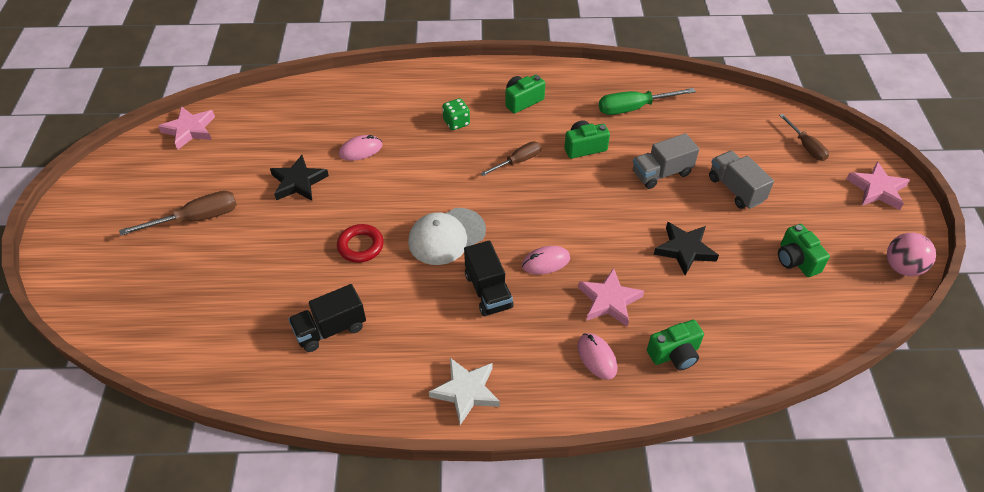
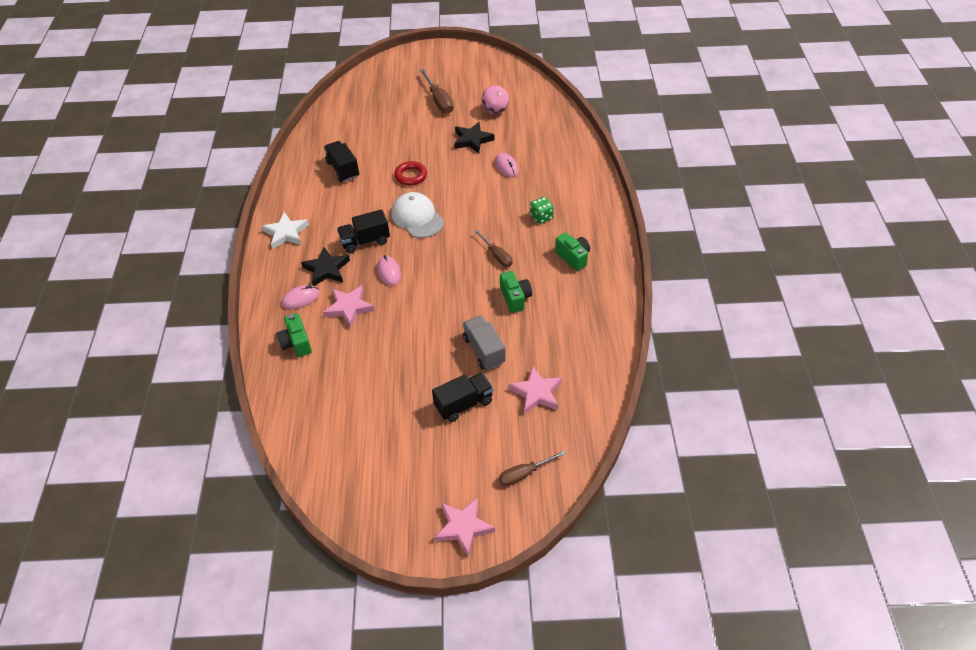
camera: 90 degrees right, 0 degrees up
pink star [158,107,215,150] -> pink star moved to [509,365,562,414]
green screwdriver [599,88,696,115] -> none
black star [654,222,719,275] -> black star moved to [301,247,350,286]
grey truck [709,151,774,209] -> black truck [432,373,493,422]
green camera [778,224,830,277] -> none
pink ball [887,233,936,276] -> pink ball moved to [482,85,509,114]

